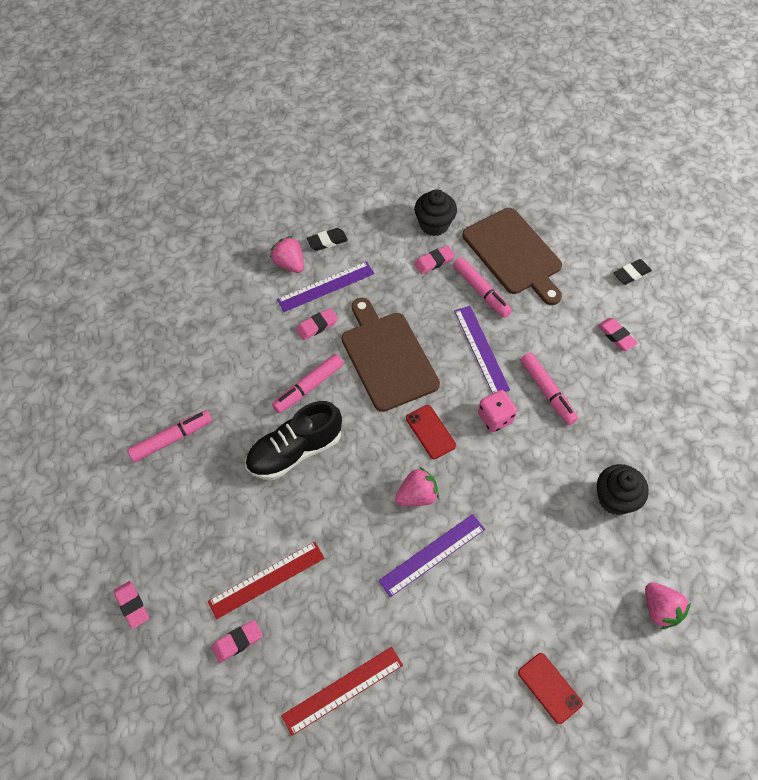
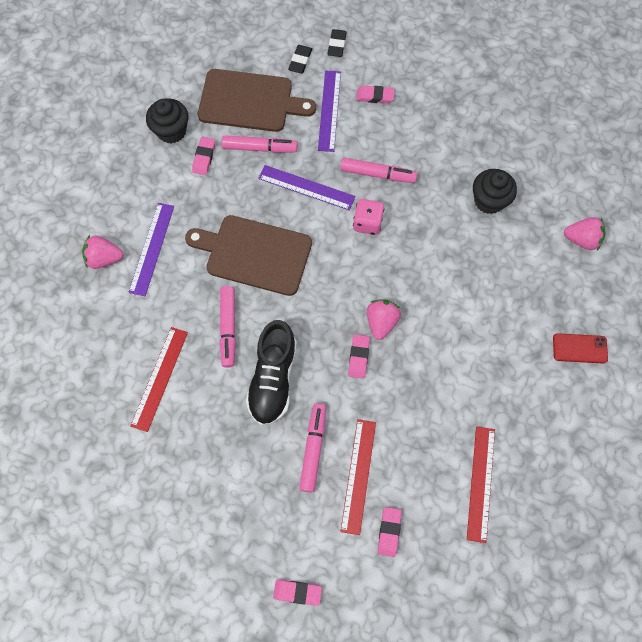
camera: 50 degrees left, 10 degrees up
pink marker [127,410,212,462] -> pink marker moved to [299,403,326,492]
pink eraser [296,308,338,340] -> pink eraser moved to [348,334,370,378]
black eraser [307,228,348,251] -> black eraser moved to [288,45,312,74]
purple ruler [378,514,485,597] -> purple ruler moved to [318,70,341,152]
red phone [406,405,456,459] -> none
none -> red ruler [130,327,188,432]

